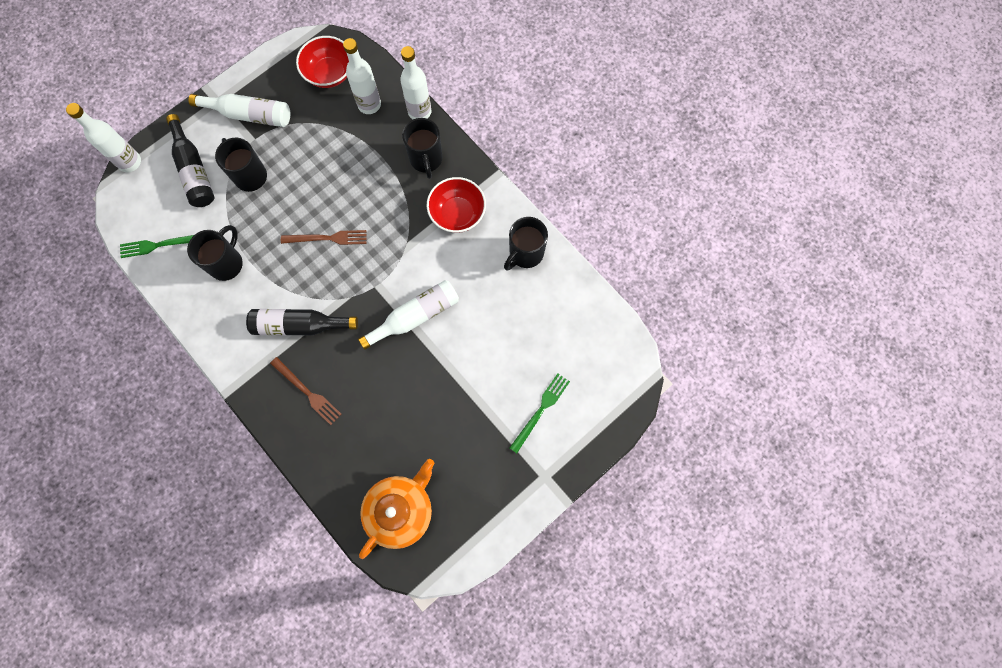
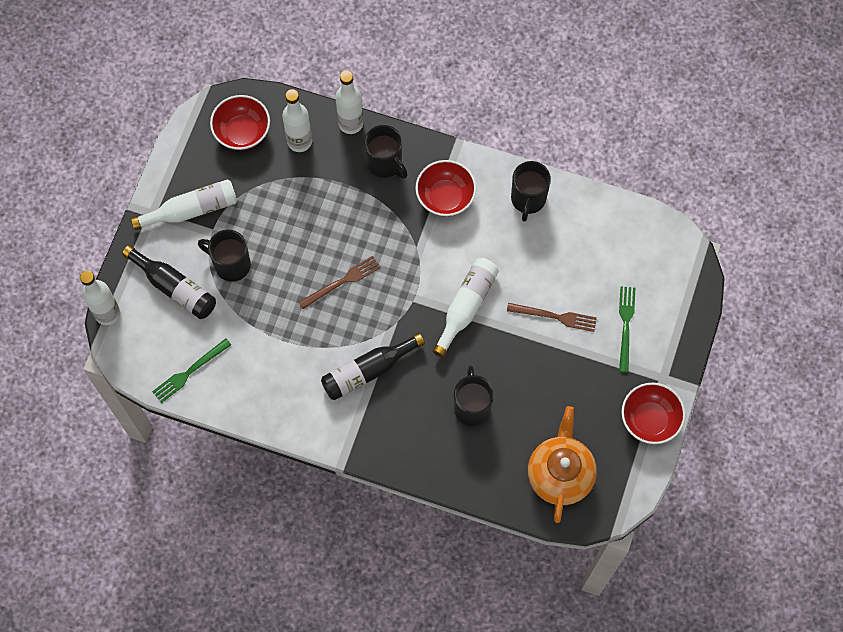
camera: 30 degrees left, 5 degrees down
black mug [187,225,243,281] -> black mug moved to [454,365,494,426]
brown fork [270,357,341,425] -> brown fork moved to [507,303,597,332]
none -> red bowl [621,383,685,444]

